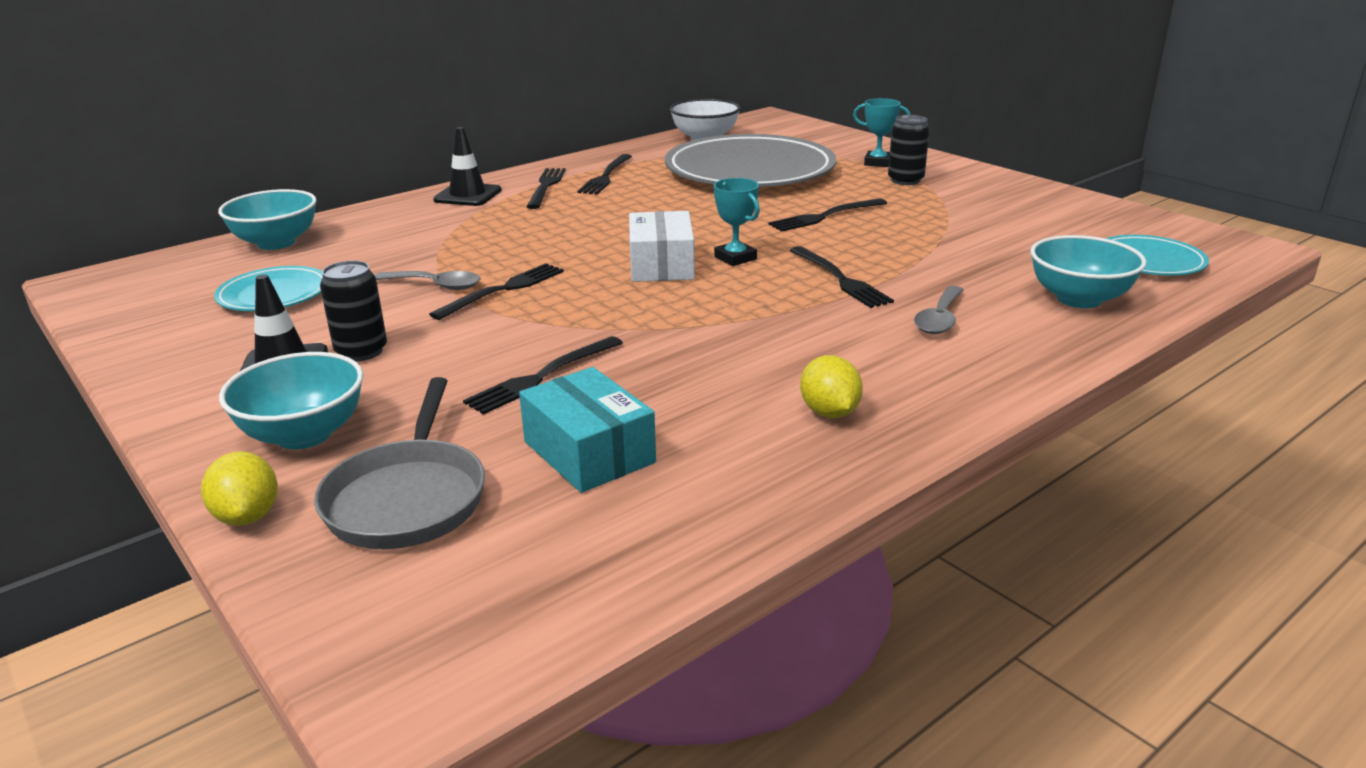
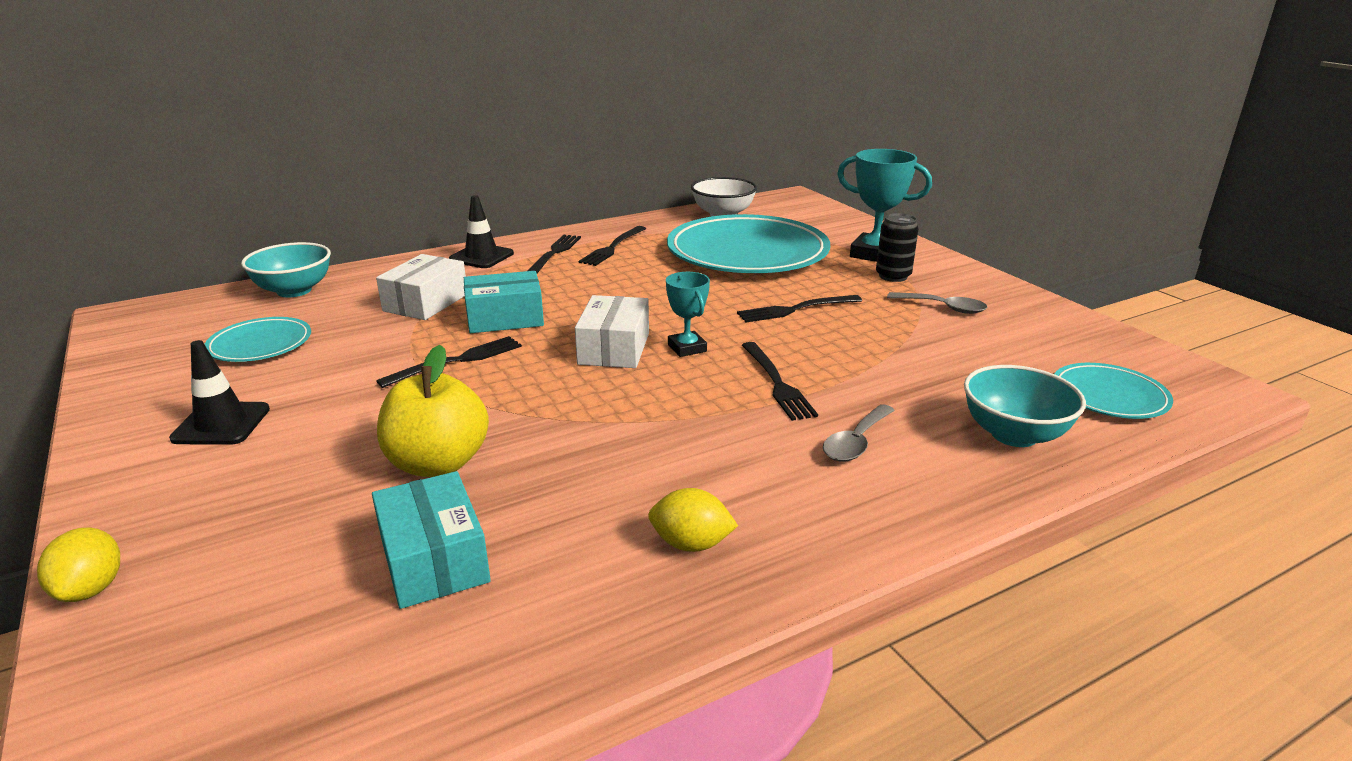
camera: 10 degrees right, 0 degrees up
turquoise bowl [219,352,363,449] -> none
grey pan [314,377,485,549] -> none
black can [320,261,387,361] -> none
grey spoon [375,271,481,290] -> grey spoon moved to [887,292,988,314]
black fork [463,336,623,415] -> yellow apple [377,345,489,477]
grey plate [665,134,836,187] -> turquoise plate [667,214,830,273]
yellow lemon [800,355,863,418] -> yellow lemon turned 75 degrees counterclockwise [648,488,738,552]
turquoise trophy [853,98,910,167] -> turquoise trophy [837,149,932,262], size x1.69
none -> white box [376,254,466,320]
none -> turquoise box [464,271,544,333]

